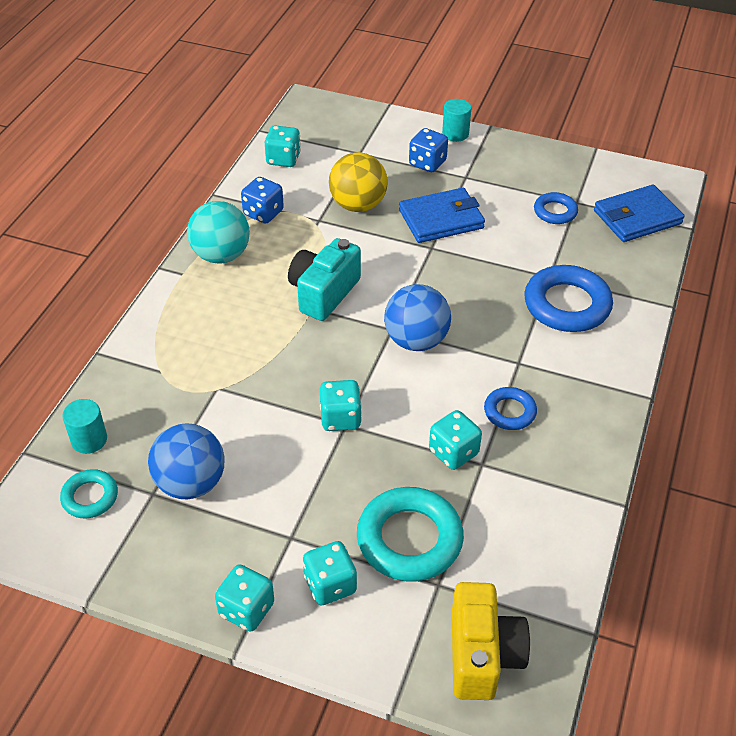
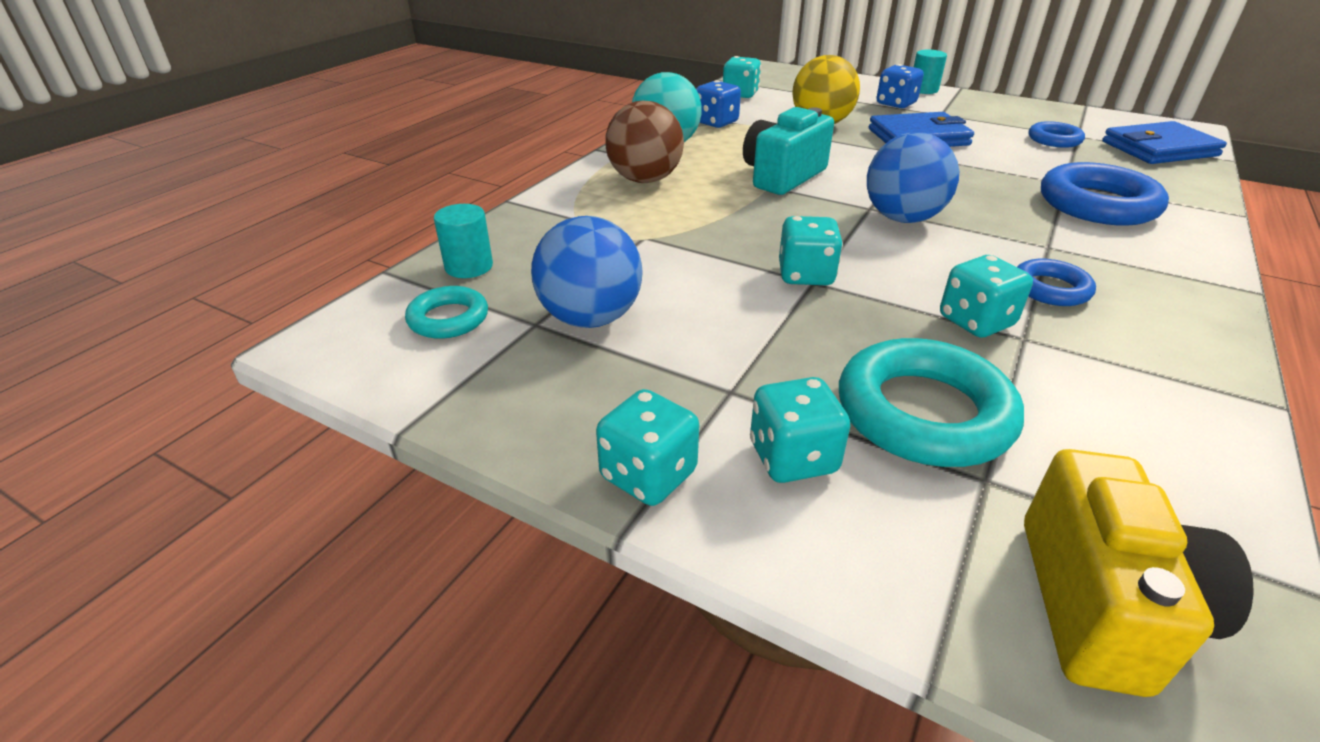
camera: 10 degrees right, 10 degrees down
none -> brown ball [605,101,684,183]

